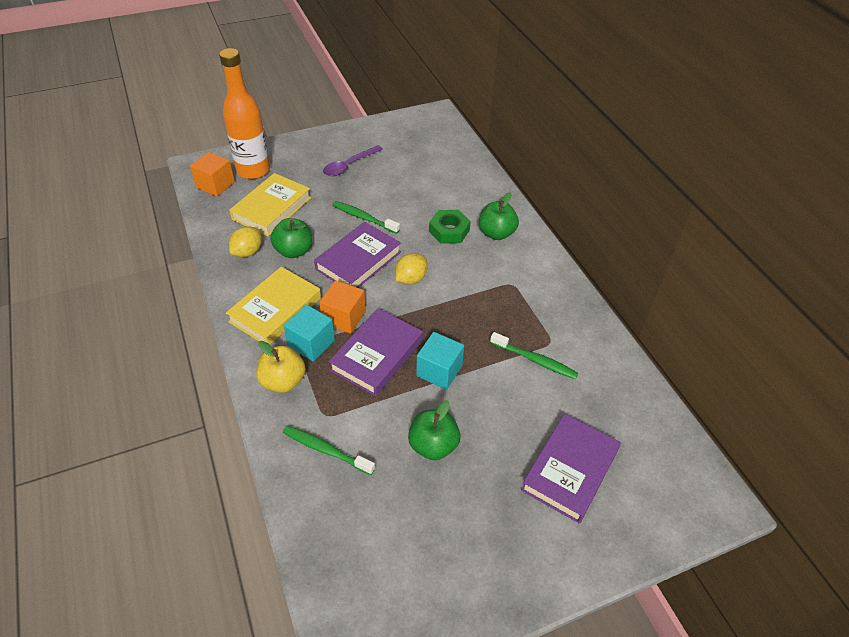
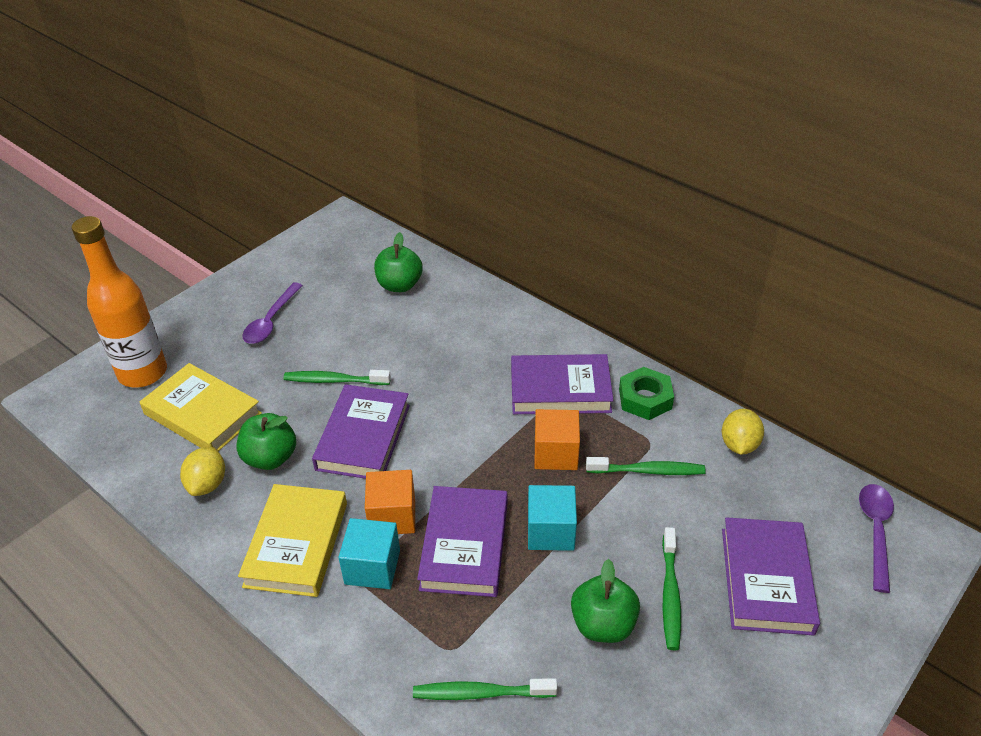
camera: 25 degrees left, 5 degrees down
orange cube [190,152,235,197] -> orange cube moved to [534,409,580,470]
yellow book [229,173,311,236] -> yellow book turned 60 degrees counterclockwise [140,363,262,451]
yellow apple [256,341,306,393] -> none
yellow lemon [395,253,428,285] -> yellow lemon moved to [722,409,764,455]
green nut [429,210,471,244] -> green nut moved to [619,367,674,420]
green apple [479,192,519,240] -> green apple moved to [374,232,423,292]
none -> purple book [511,354,614,414]
none -> green toothbrush [662,527,681,651]
none -> purple spoon [859,484,894,593]

